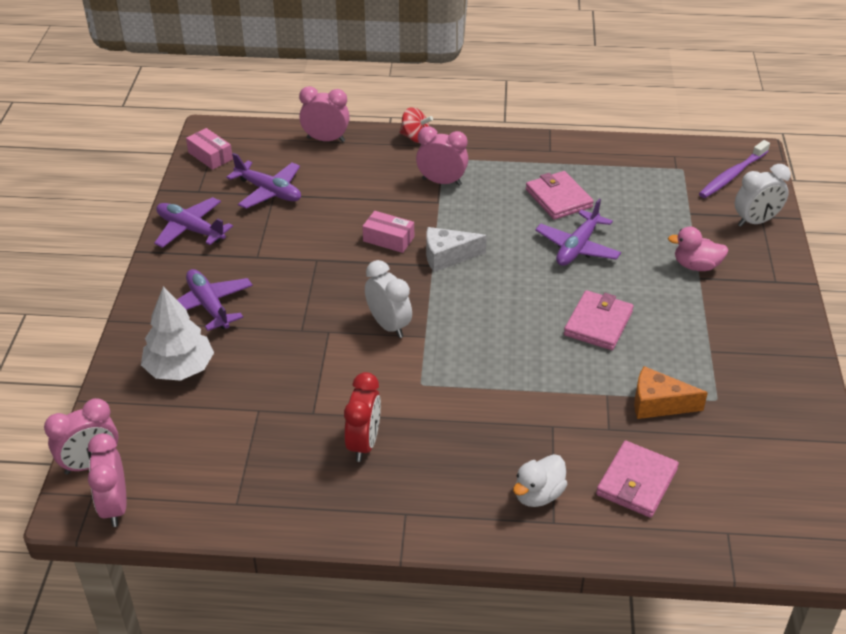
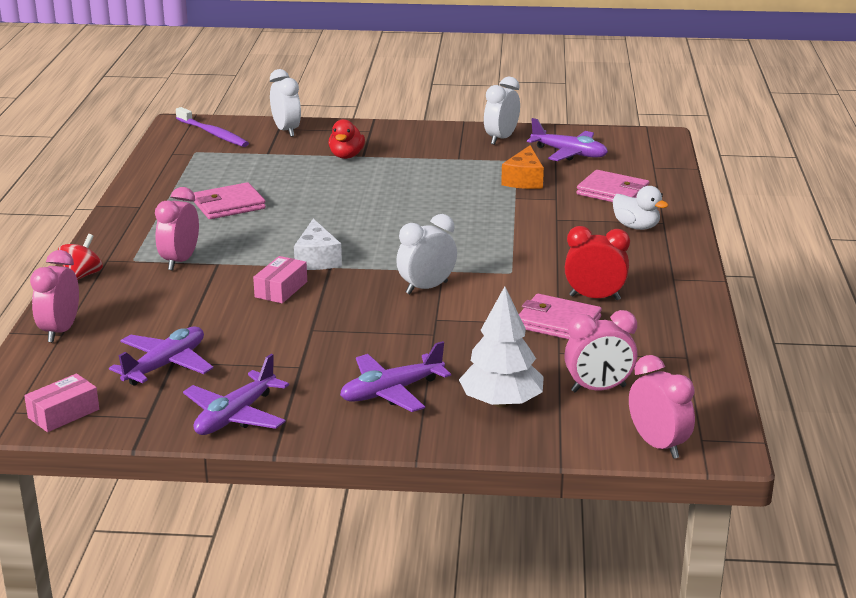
camera: 90 degrees left, 15 degrees down
pink clock [88,433,126,527] -> pink clock moved to [564,310,637,392]
purple plane [535,199,621,266] -> purple plane moved to [527,118,608,161]
pink wallet [564,290,634,350] -> pink wallet moved to [519,294,602,339]
pink duck [668,227,728,271] -> red duck [328,119,365,159]
none -> white clock [484,76,520,145]

